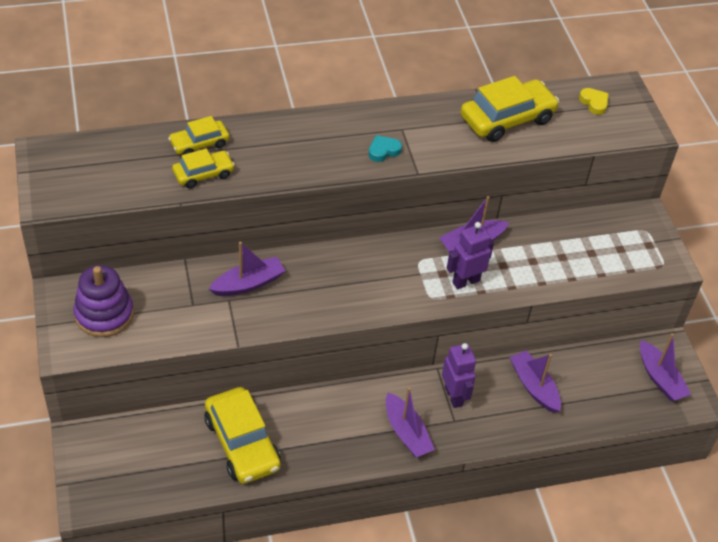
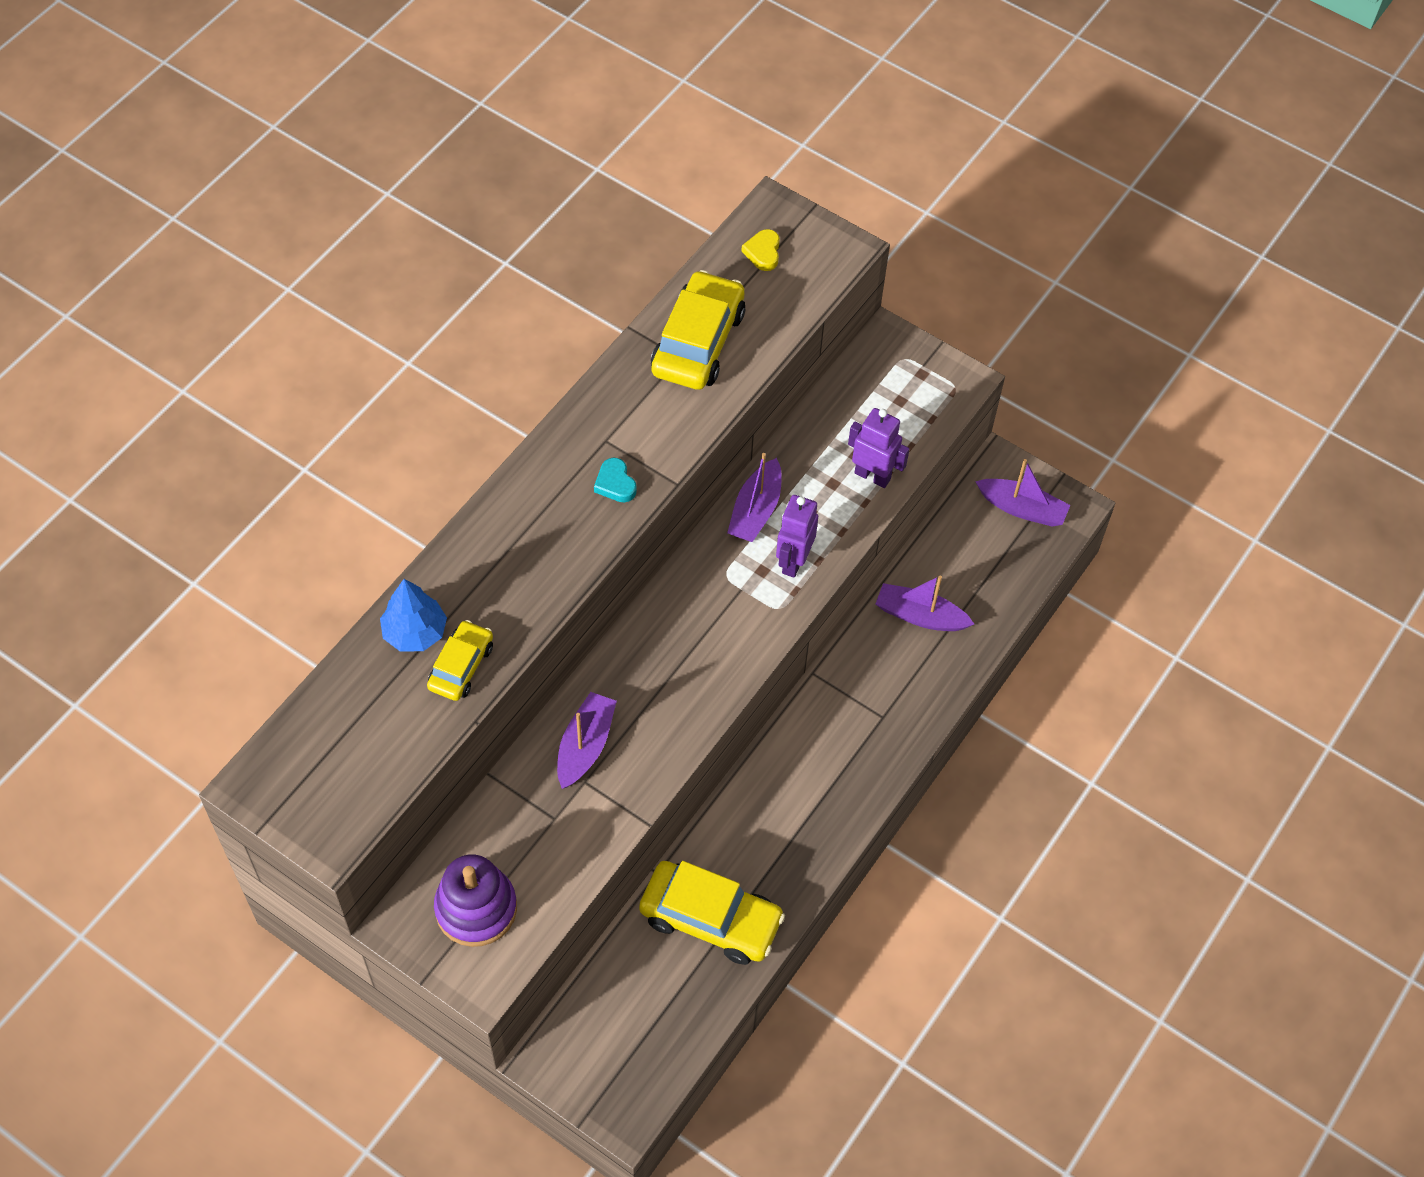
camera: 40 degrees left, 10 degrees up
yellow car [168,116,229,155] -> blue tree [380,579,447,652]
turquoise heart [368,135,402,162] -> turquoise heart turned 45 degrees counterclockwise [594,458,637,502]
purple boat [386,387,435,458] -> none
purple robot [442,343,476,408] -> purple robot moved to [848,408,909,488]
yellow heart [579,88,609,115] -> yellow heart turned 105 degrees counterclockwise [741,229,780,271]

